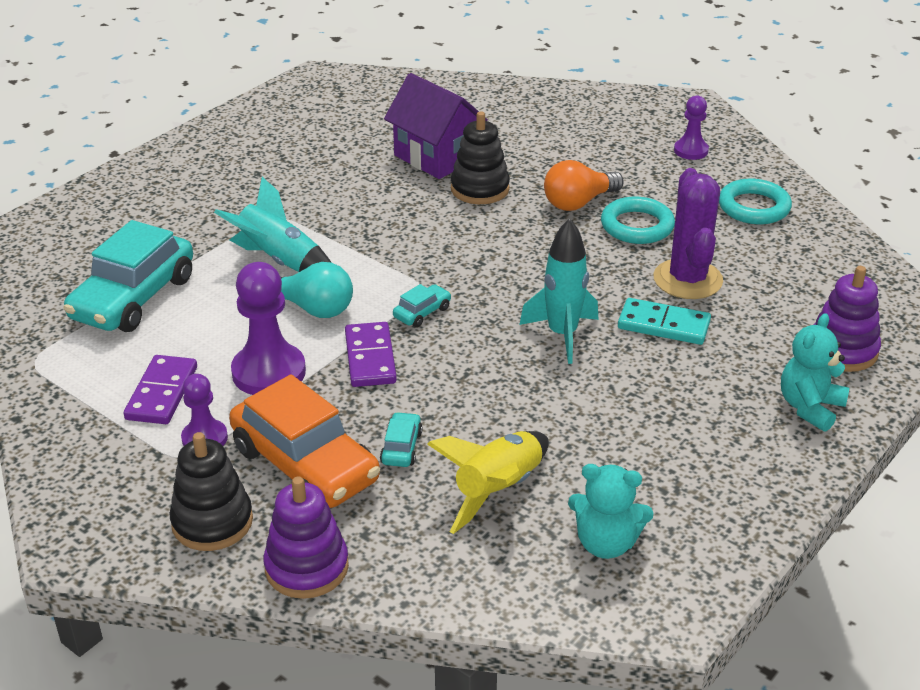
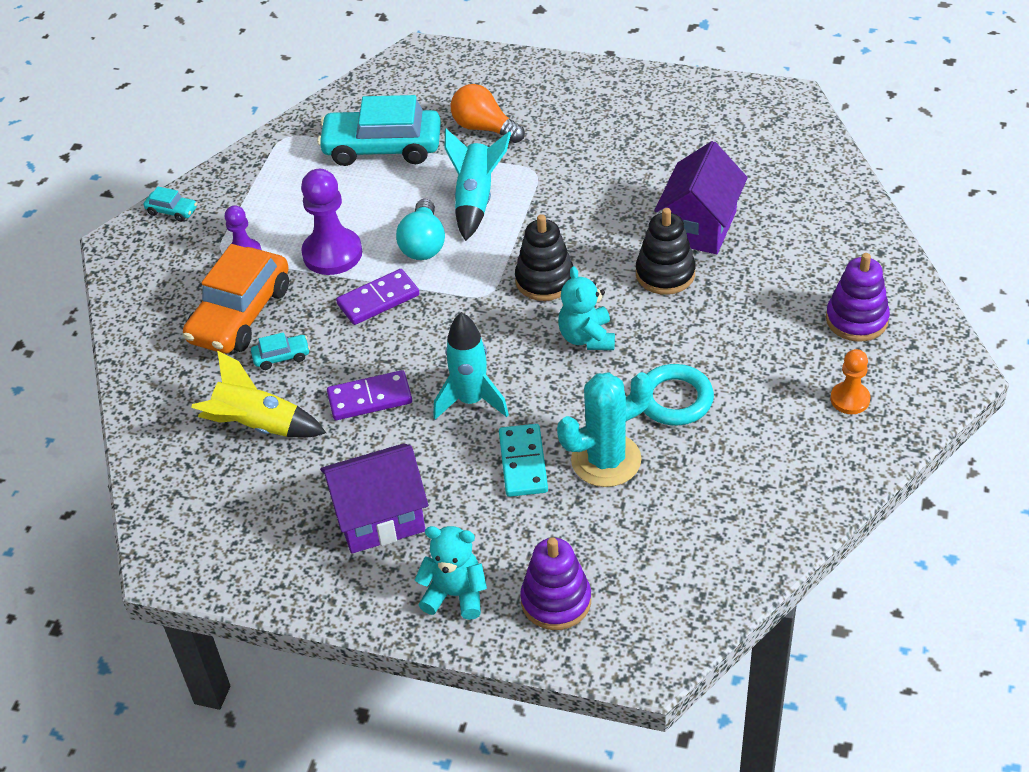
camera: 70 degrees right, 10 degrees up
purple domino [124,355,197,424] -> purple domino moved to [327,370,412,420]
black stacking toy [170,432,253,551] -> black stacking toy moved to [515,214,573,301]
purple stacking toy [263,476,349,599] -> purple stacking toy moved to [826,253,890,342]
turquoise car [393,284,451,327] -> turquoise car moved to [144,186,197,222]
orange light bulb [544,160,624,211] -> orange light bulb moved to [450,84,525,143]
turquoise teddy bear [568,464,654,559] -> turquoise teddy bear moved to [558,266,615,350]
purple cactus [653,168,723,299] -> turquoise cactus [557,372,653,487]
purple pawn [674,96,709,160] -> orange pawn [830,349,870,414]
turquoise ring [719,179,792,224] -> none
none -> purple house [320,443,428,554]

